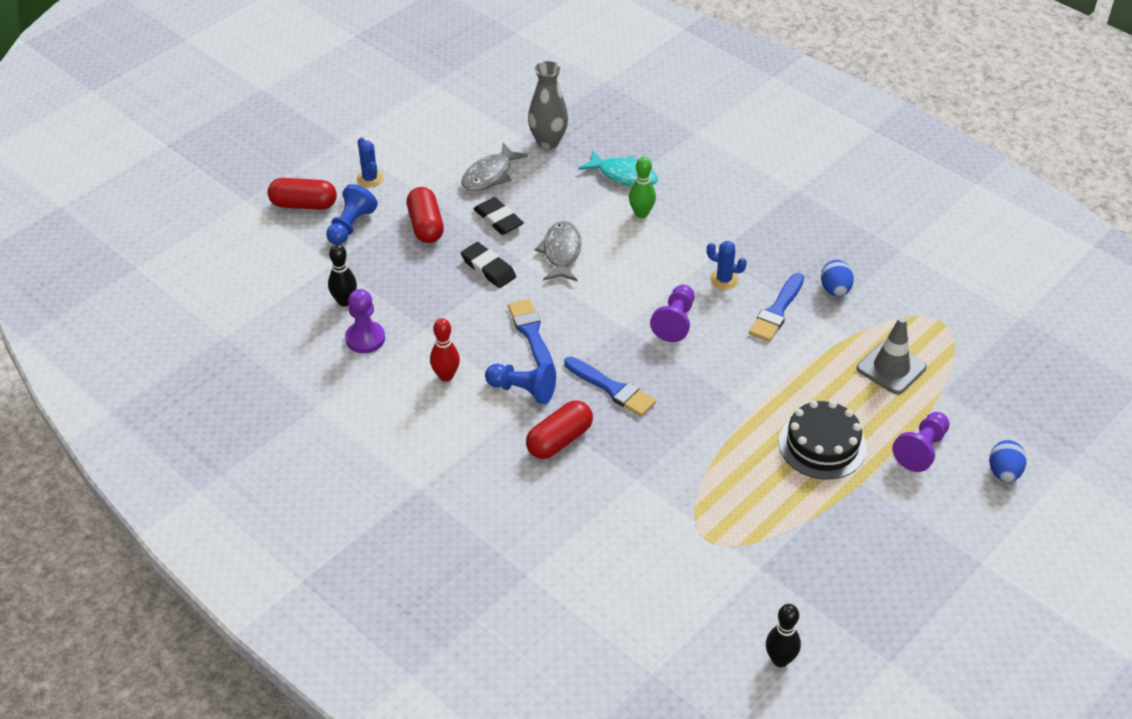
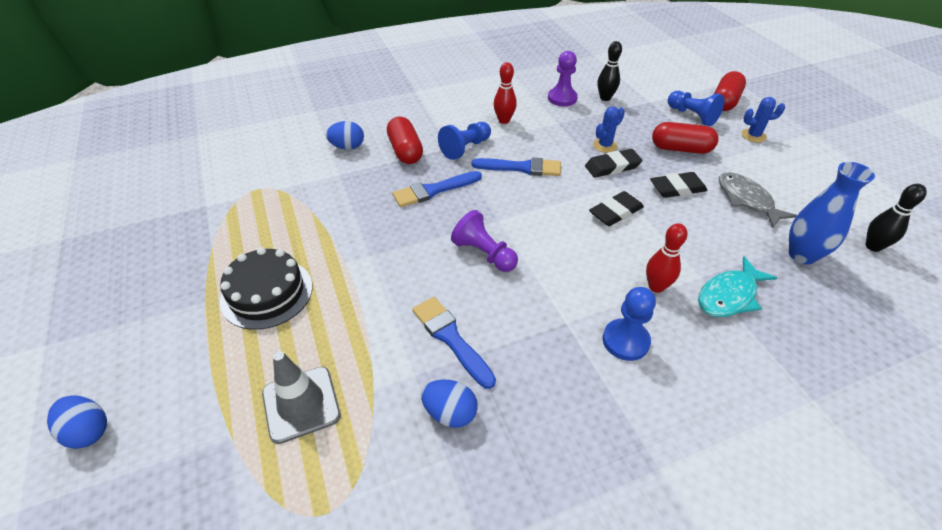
camera: 115 degrees right, 0 degrees up
grey vase [528,61,568,149] -> blue vase [789,162,875,265]
grey fish [535,221,582,281] -> black eraser [589,191,644,226]
green bowling pin [629,157,656,218] -> red bowling pin [646,223,688,293]
blue cactus [707,241,747,290] -> blue cactus moved to [593,106,625,153]
black bowling pin [766,604,801,667] -> black bowling pin moved to [866,184,927,252]
purple pawn [892,412,950,472] -> none
none -> blue egg [326,121,364,150]
none -> blue pawn [603,287,656,361]

